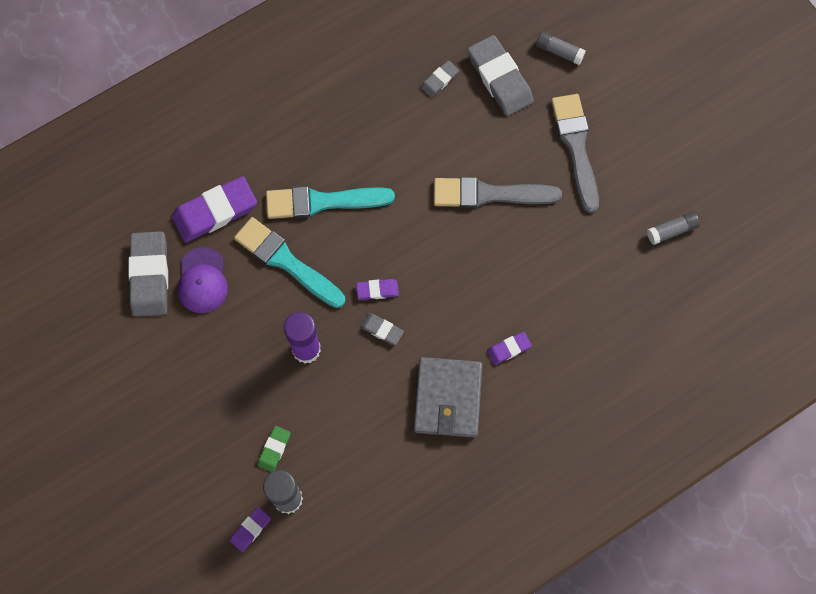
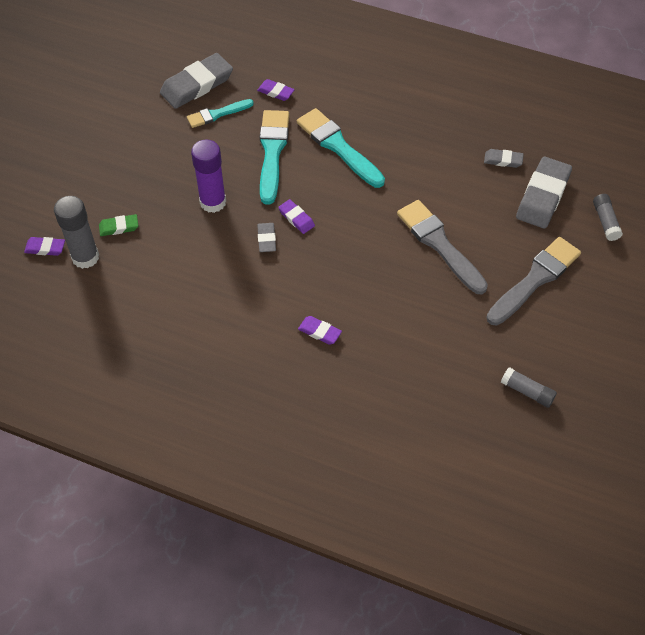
camera: 55 degrees right, 15 degrees down
purple eraser [172,176,257,243] -> purple eraser [257,79,295,101], size x0.50
purple cap [178,247,228,313] -> turquoise brush [187,99,254,128]
grey wallet [414,357,483,438] -> none

